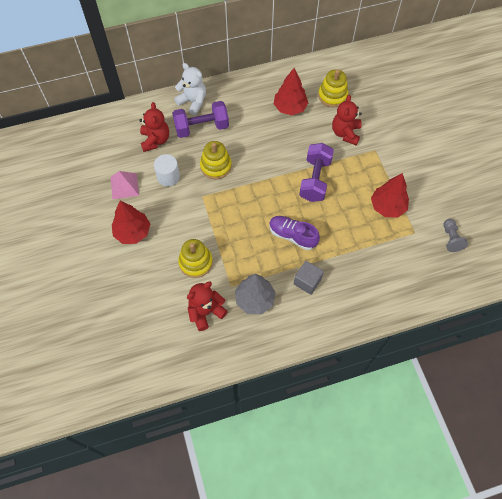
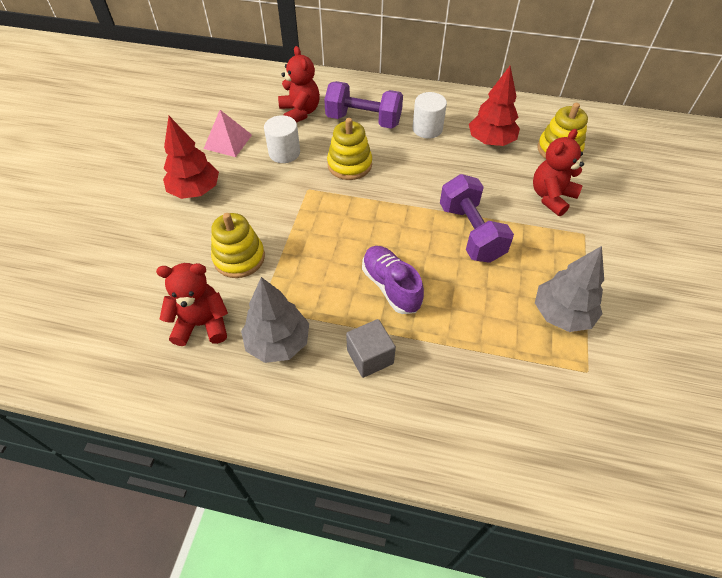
camera: 30 degrees right, 10 degrees down
red teddy bear [140,102,169,152] -> red teddy bear turned 45 degrees counterclockwise [278,46,320,123]
white teddy bear [174,63,206,115] -> none
purple dumbbell [299,143,334,202] -> purple dumbbell turned 60 degrees counterclockwise [440,174,514,263]
red tree [371,173,409,217] -> grey tree [535,246,604,332]
grey pawn [444,219,468,252] -> none
none -> white cylinder [412,92,447,139]

